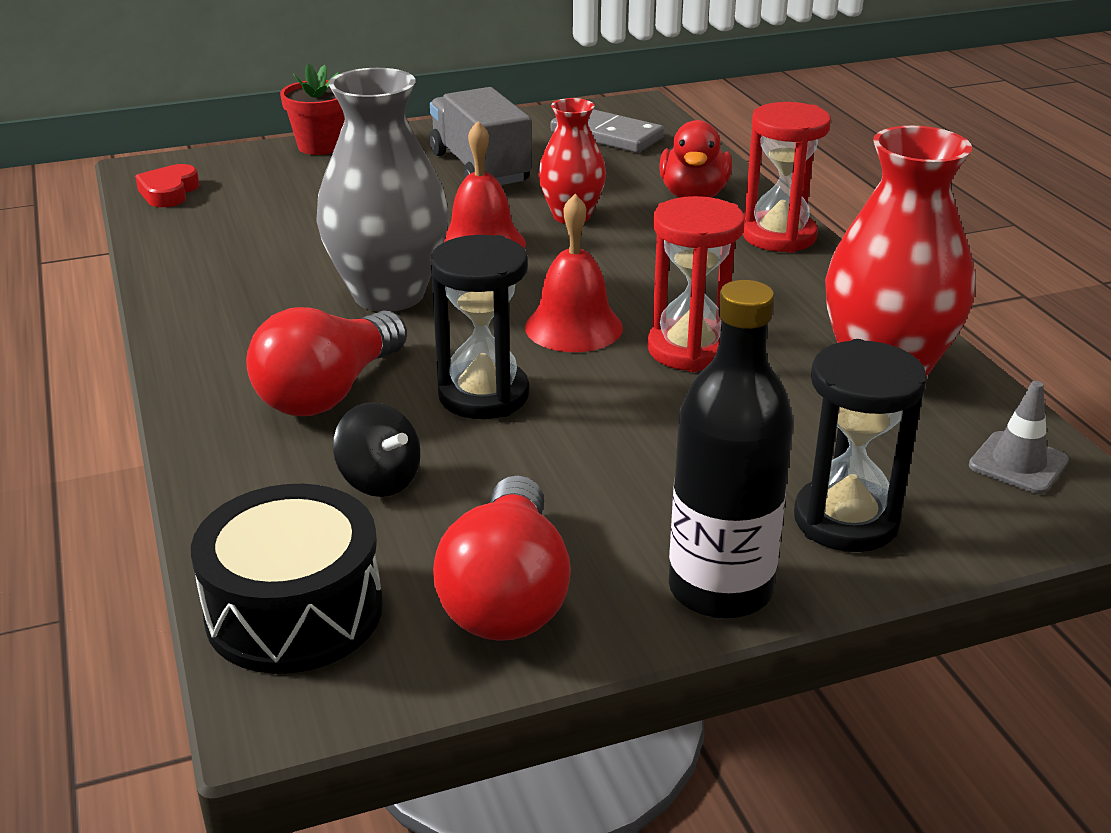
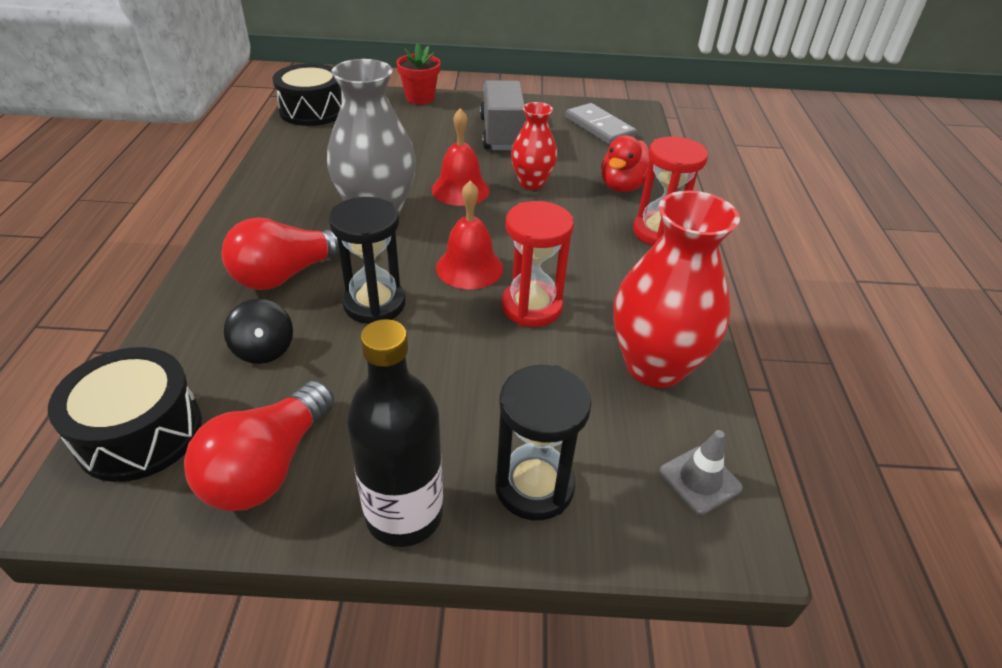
camera: 20 degrees right, 10 degrees up
red heart [135,164,200,207] -> black drum [272,63,343,126]

